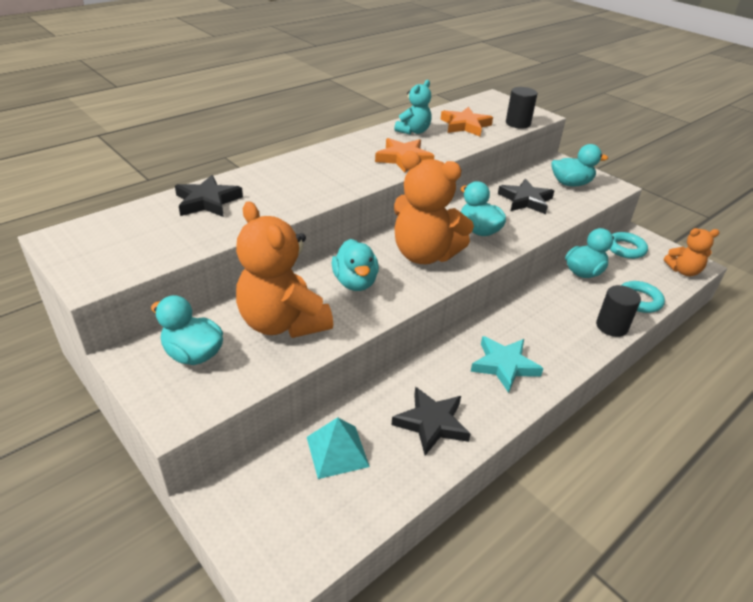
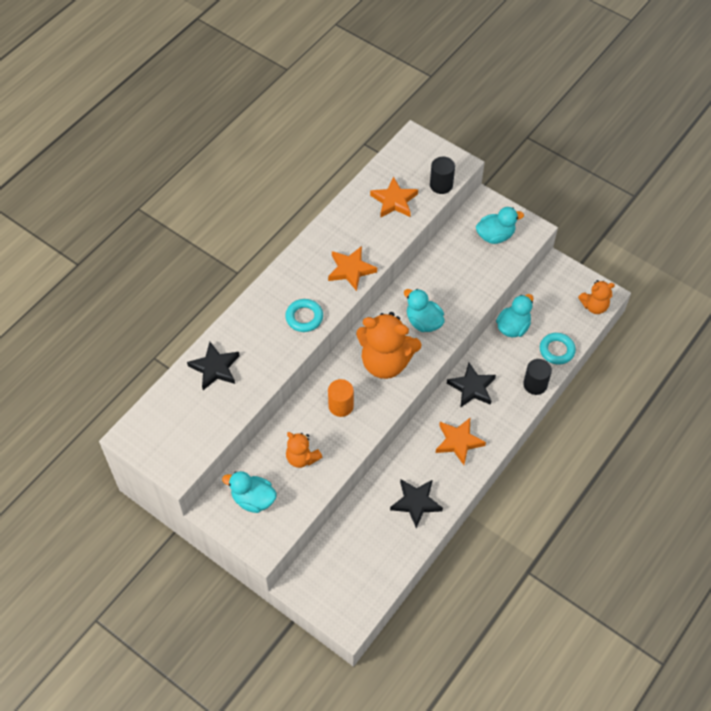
camera: 10 degrees left, 20 degrees up
orange teddy bear [236,201,333,338] -> orange teddy bear [286,432,322,468], size x0.54
turquoise pyramid [307,417,370,479] -> none
turquoise duck [332,239,379,291] -> orange cylinder [328,379,354,417]
turquoise teddy bear [394,80,432,134] -> none
turquoise star [471,336,544,393] -> orange star [436,418,486,465]
black star [498,179,554,214] -> black star moved to [447,362,496,408]
turquoise ring [609,232,648,259] -> turquoise ring moved to [285,299,323,332]

